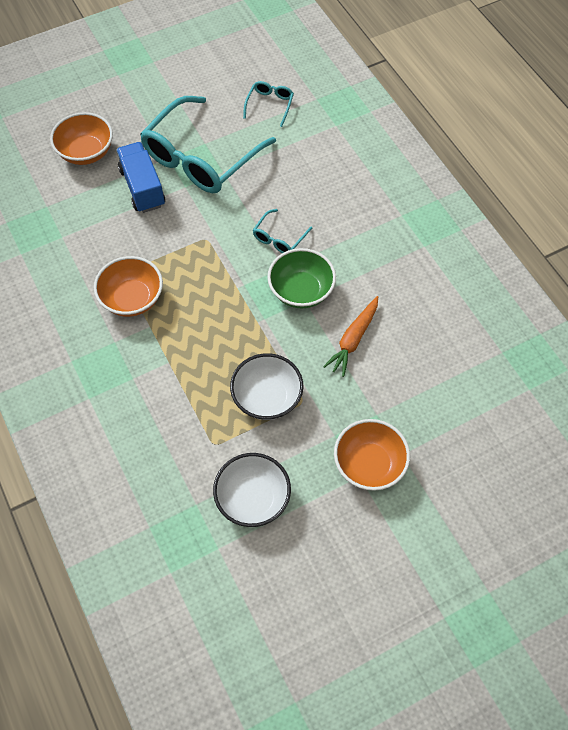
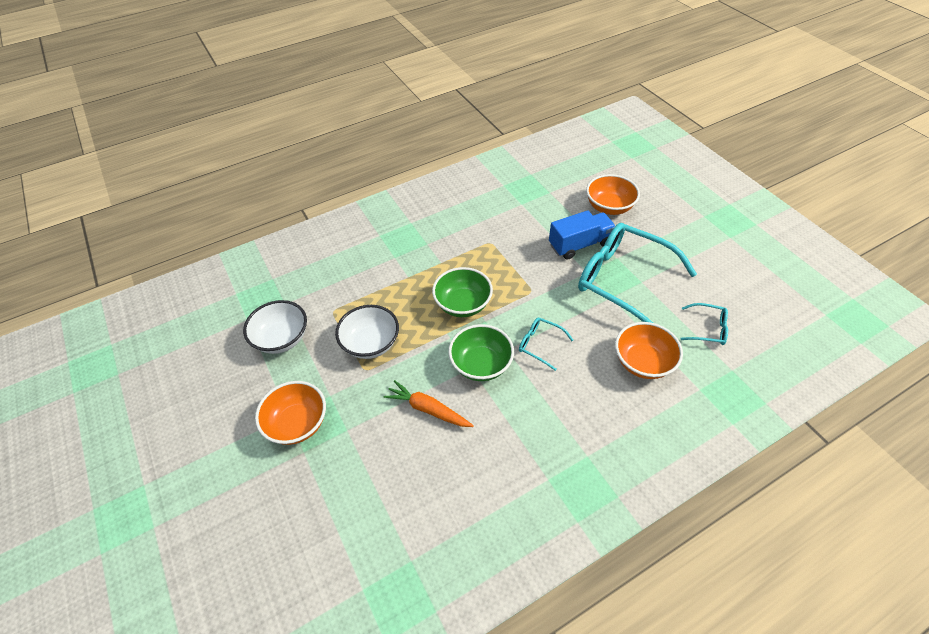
camera: 90 degrees right, 10 degrees down
orange bowl [94,256,163,317] -> orange bowl moved to [615,322,683,379]
none -> green bowl [432,267,493,317]

